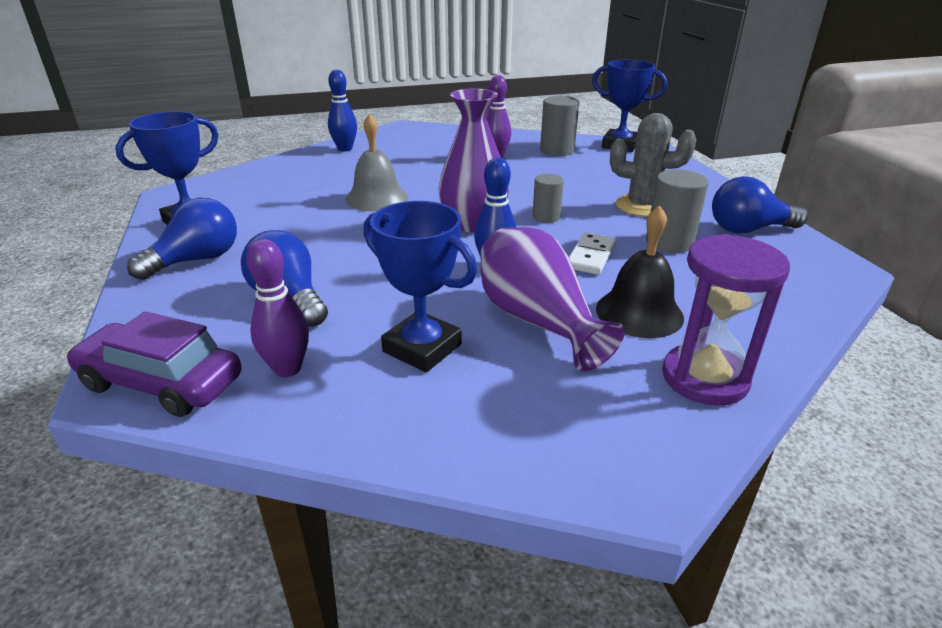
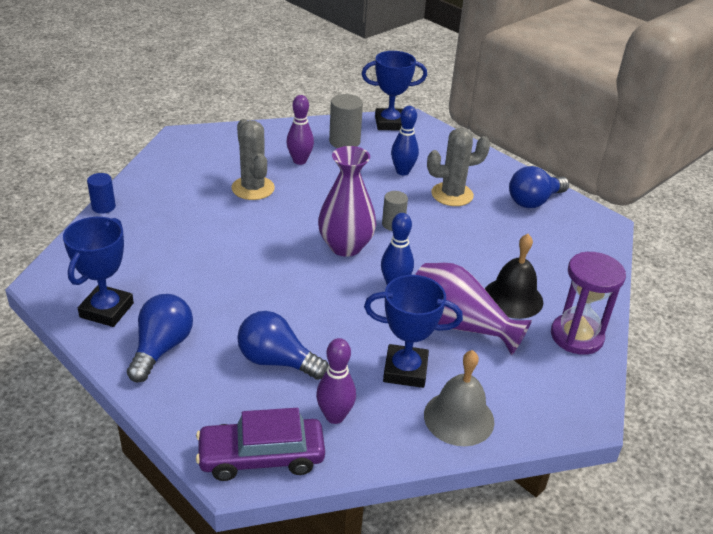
camera: 30 degrees left, 5 degrees up
blue bowling pin [328,69,357,151] -> blue bowling pin moved to [391,106,419,175]
grey bell [345,114,408,211] -> grey bell moved to [424,350,494,446]
white domino [569,232,616,275] -> none
grey cylinder [646,170,708,253] -> none
none -> blue cylinder [87,173,116,214]
none -> grey cactus [232,119,275,200]

